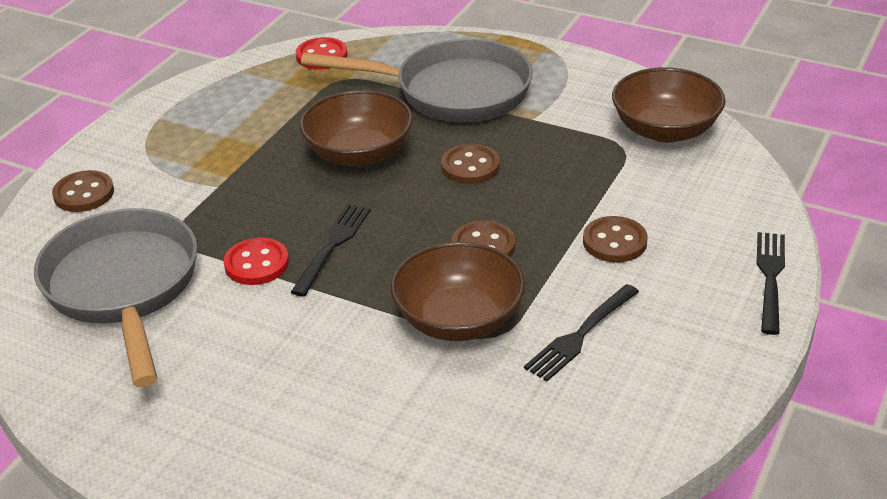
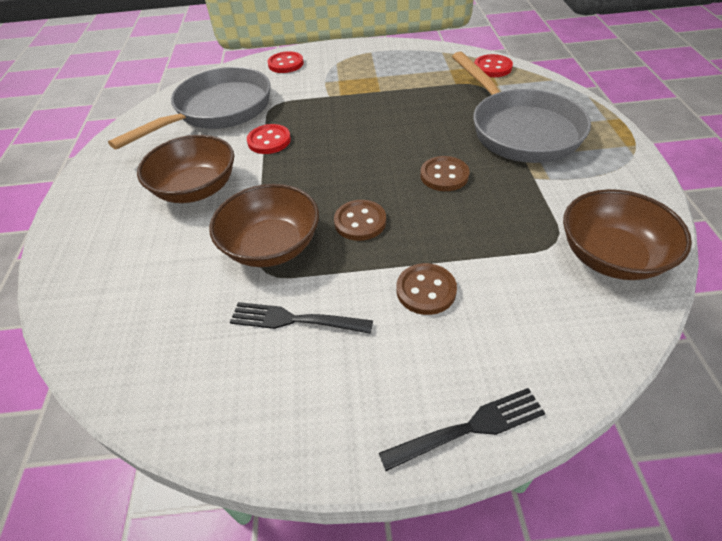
camera: 60 degrees right, 10 degrees up
brown button [52,170,114,212] -> red button [267,51,304,73]
black fork [291,204,371,297] -> none
brown bowl [300,90,413,167] -> brown bowl moved to [137,135,234,203]

